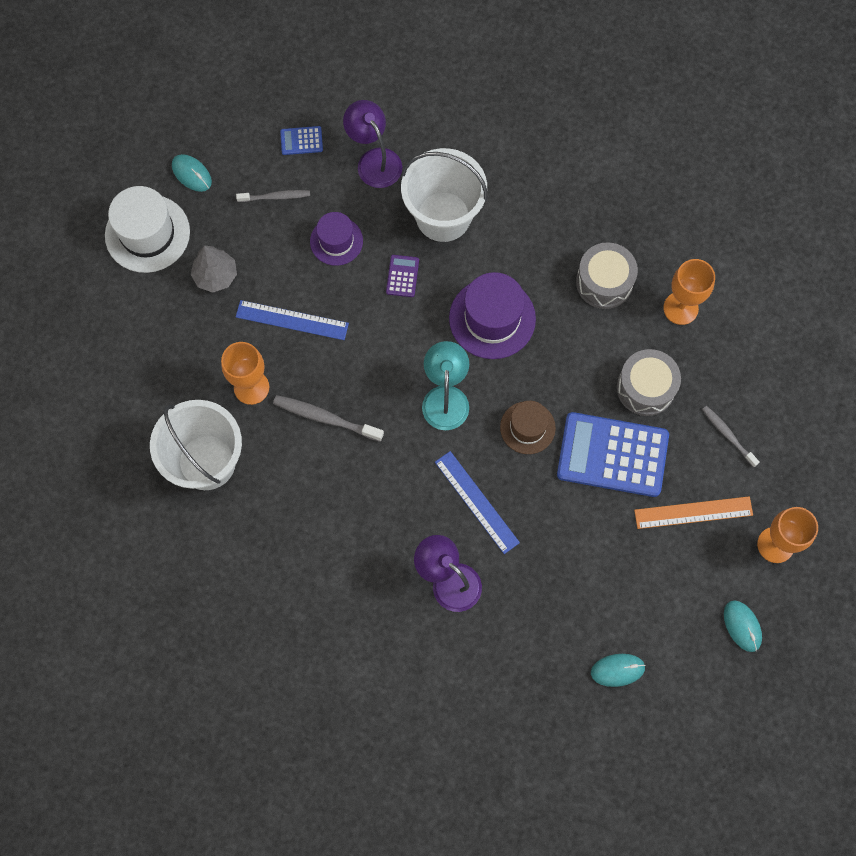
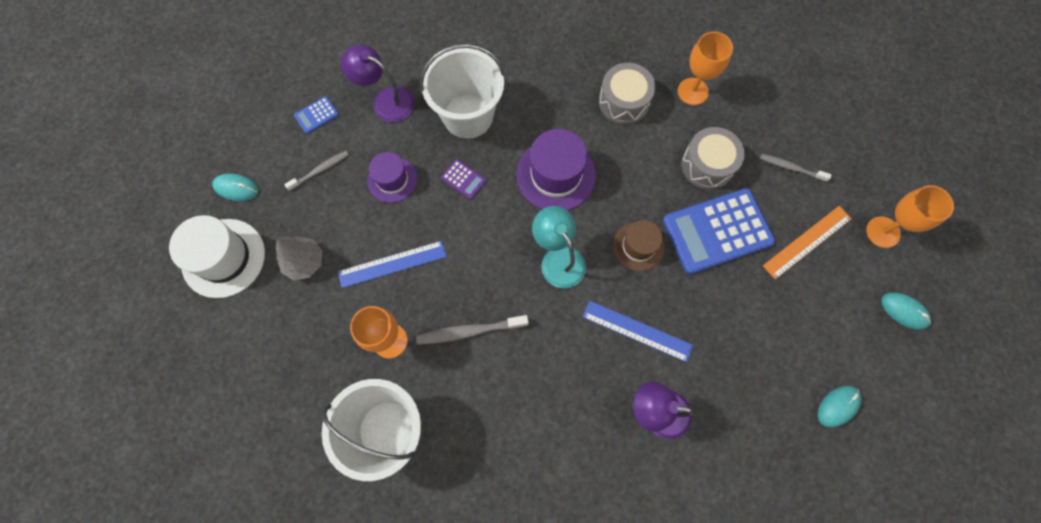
camera: 30 degrees left, 0 degrees up
purple calculator [386,255,419,297] -> purple calculator turned 150 degrees clockwise [441,159,486,200]

